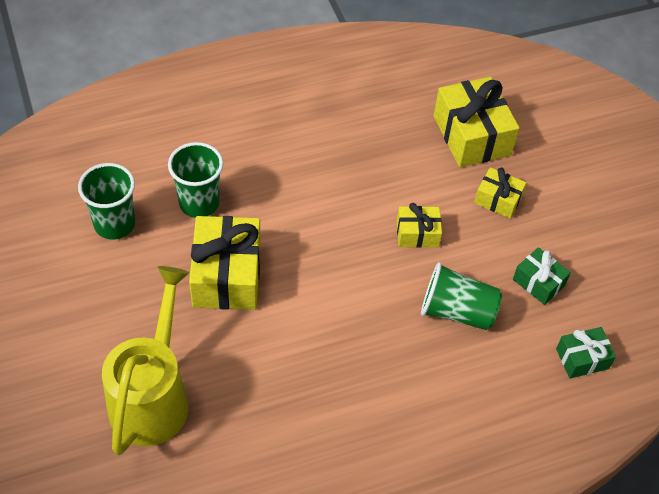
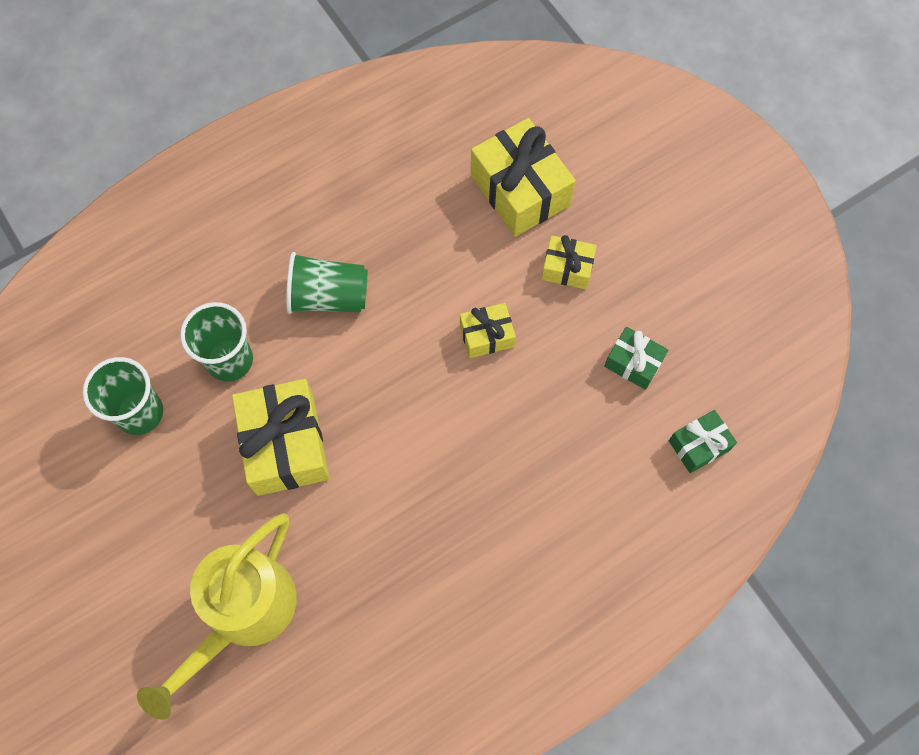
camera: 10 degrees left, 15 degrees up
yellow watering can [102,266,189,455] -> yellow watering can turned 150 degrees counterclockwise [137,513,297,720]
green cup [421,262,502,330] -> green cup moved to [286,252,368,314]

